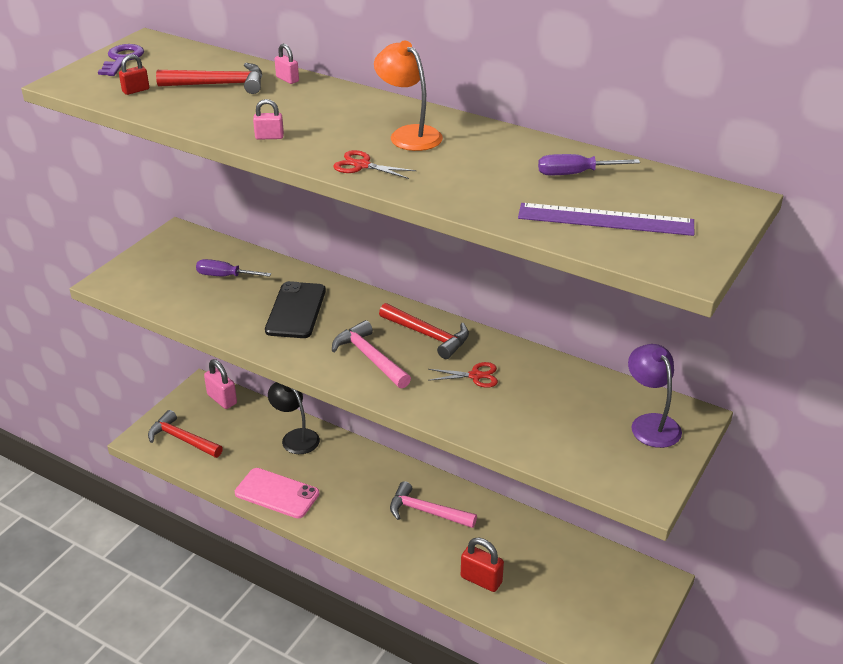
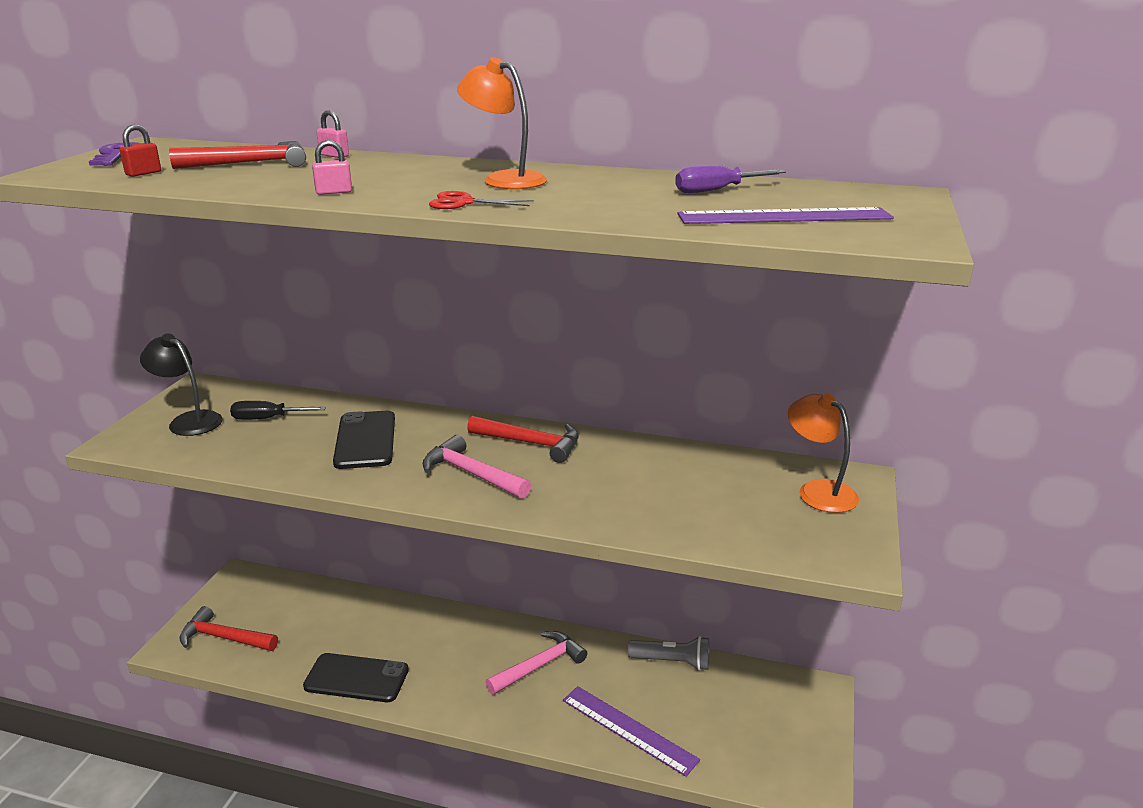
camera: 15 degrees left, 10 degrees down
purple screwdriver [196,259,271,277] -> black screwdriver [230,401,326,420]
pink padlock [204,359,237,409] -> none
pink phone [235,468,319,518] -> black phone [303,653,409,702]
black lamp [268,382,320,454] -> black lamp moved to [140,333,223,436]
pink hammer [390,481,477,528] -> pink hammer turned 135 degrees clockwise [486,631,587,695]
red scissors [428,362,498,388] -> none
red padlock [461,538,504,592] -> purple ruler [563,686,700,777]
purple lamp [628,344,682,448] -> orange lamp [788,393,859,513]
none -> grey flashlight [628,636,710,671]

